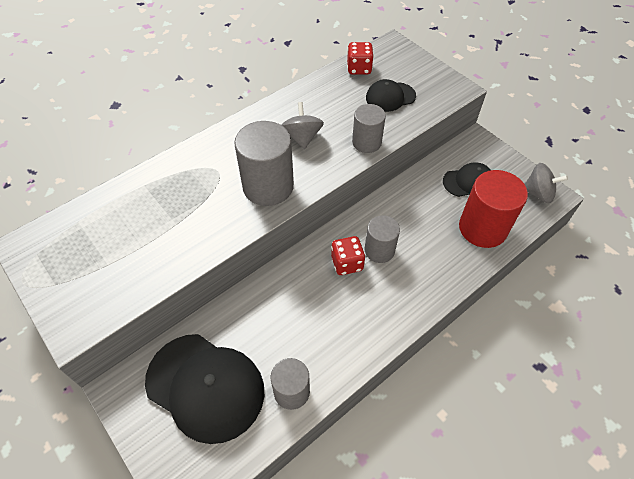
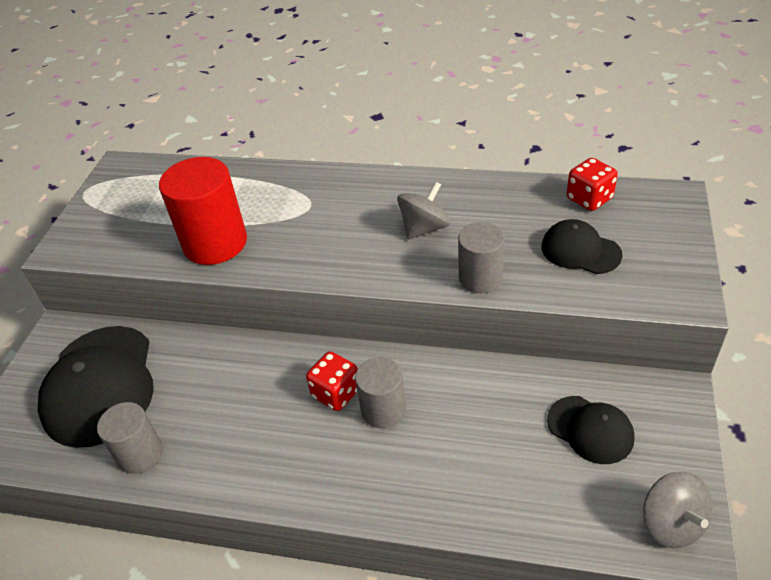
camera: 55 degrees right, 10 degrees down
grey cylinder [234,121,294,206] -> none
red cylinder [459,170,528,248] -> red cylinder moved to [159,157,247,265]

